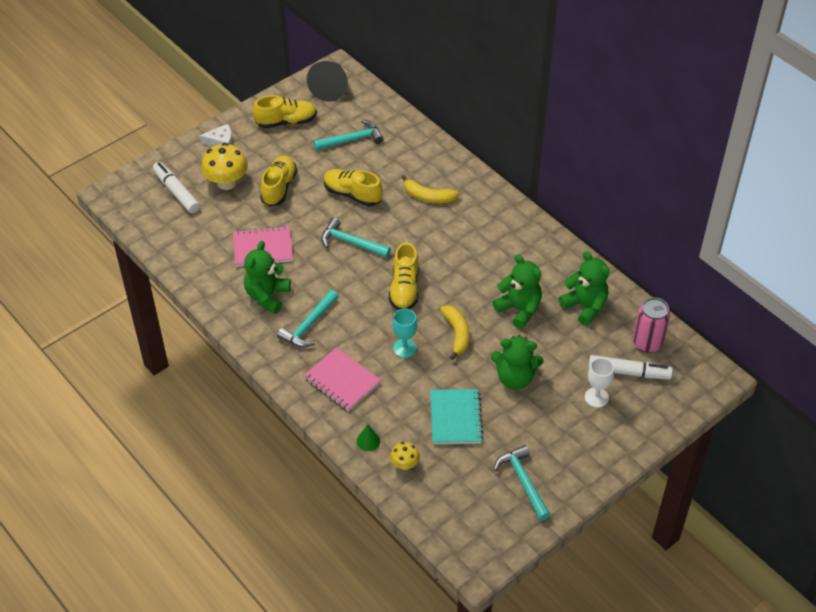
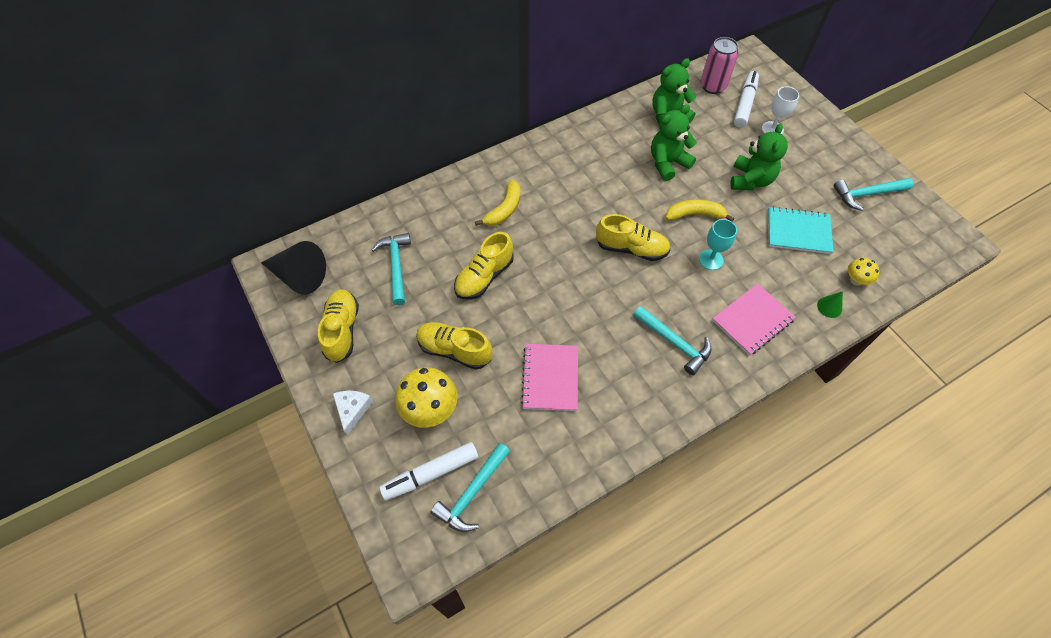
camera: 80 degrees left, 10 degrees up
green teddy bear [244,241,291,314] -> none
turquoise hammer [321,217,391,258] -> turquoise hammer moved to [430,443,510,532]

